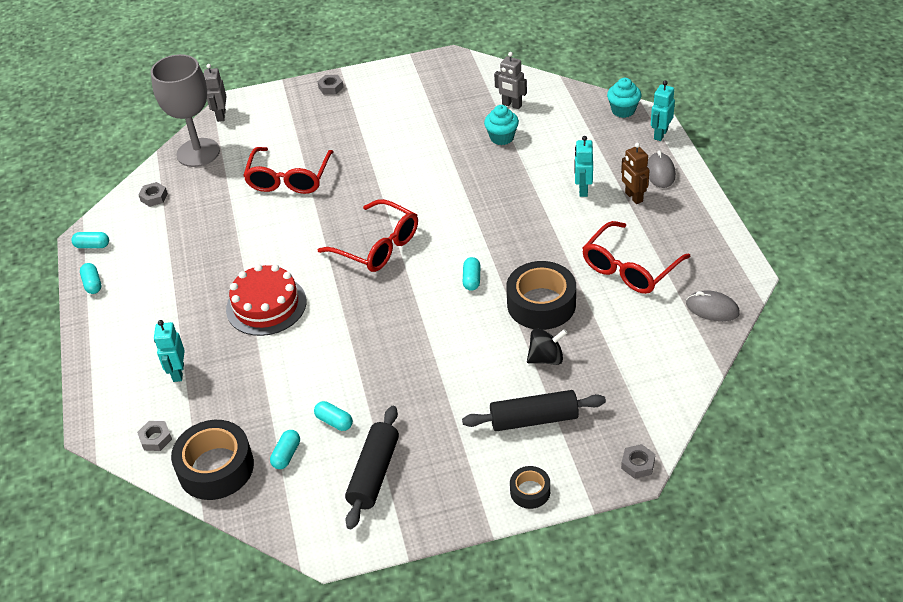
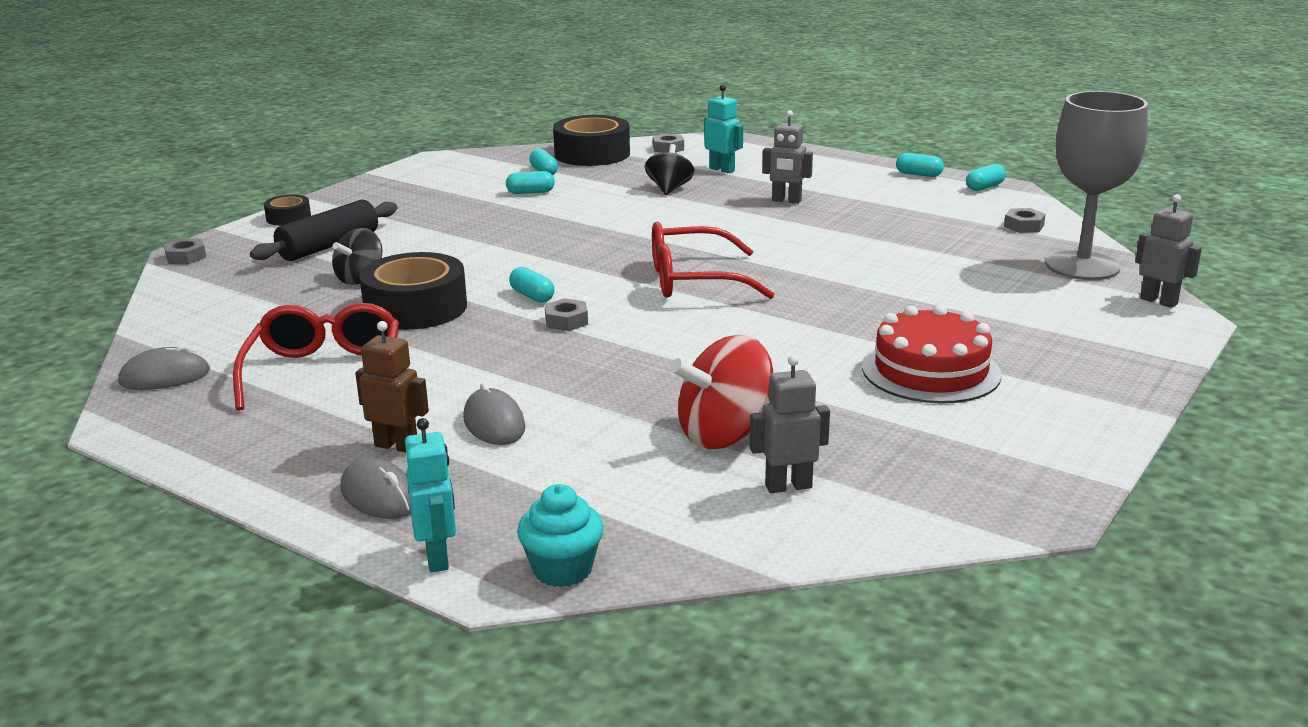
camera: 135 degrees right, 20 degrees down
red cake [226,264,306,336] -> red cake moved to [862,305,1002,404]
red glasses [243,147,333,194] -> none
grey nut [318,75,344,95] -> grey nut moved to [545,298,588,331]
black rolling pin [345,406,399,529] -> none
turquoise cupcake [484,105,519,145] -> red spinning top [670,335,773,449]
turquoise robot [574,136,593,197] -> grey mouse [463,382,526,445]
none -> black spinning top [645,144,694,195]
none -> grey robot [762,110,813,204]

